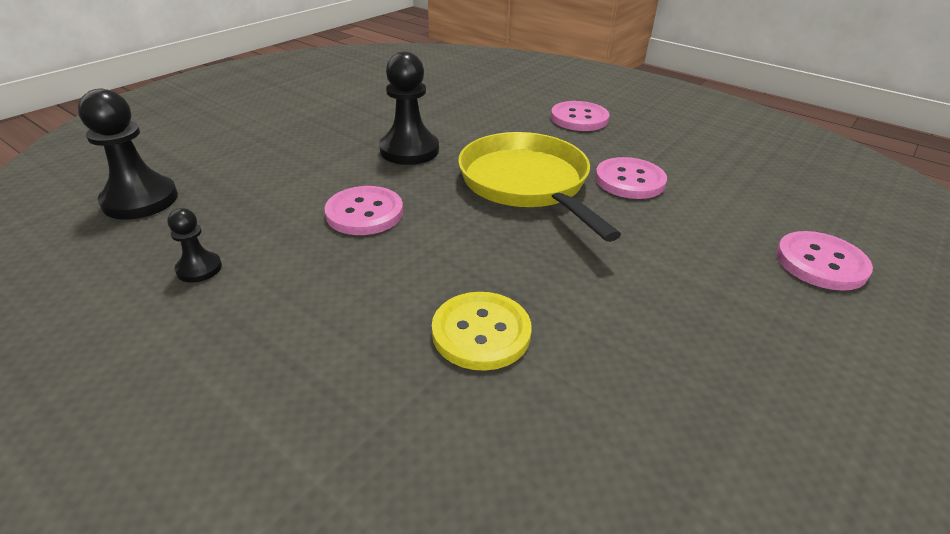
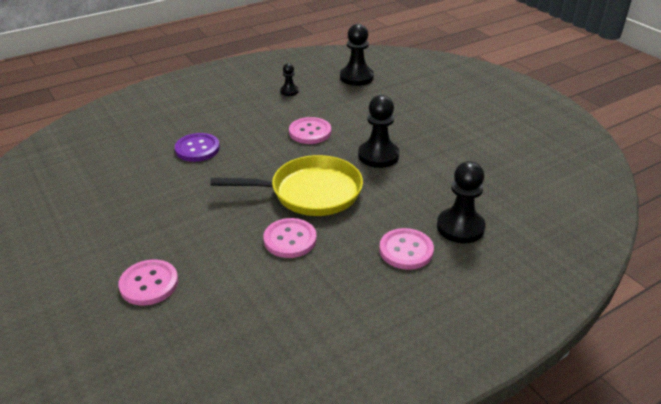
camera: 110 degrees right, 0 degrees up
yellow button [432,292,532,371] -> purple button [175,133,220,162]
none -> black pawn [437,161,486,243]

